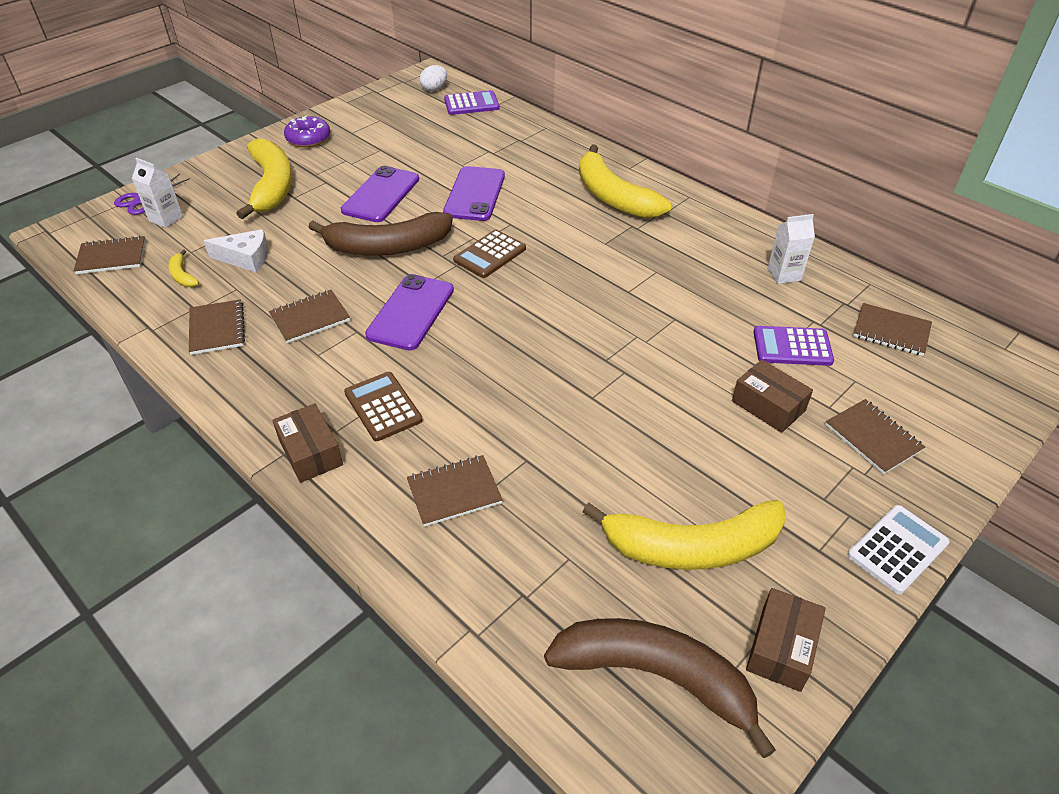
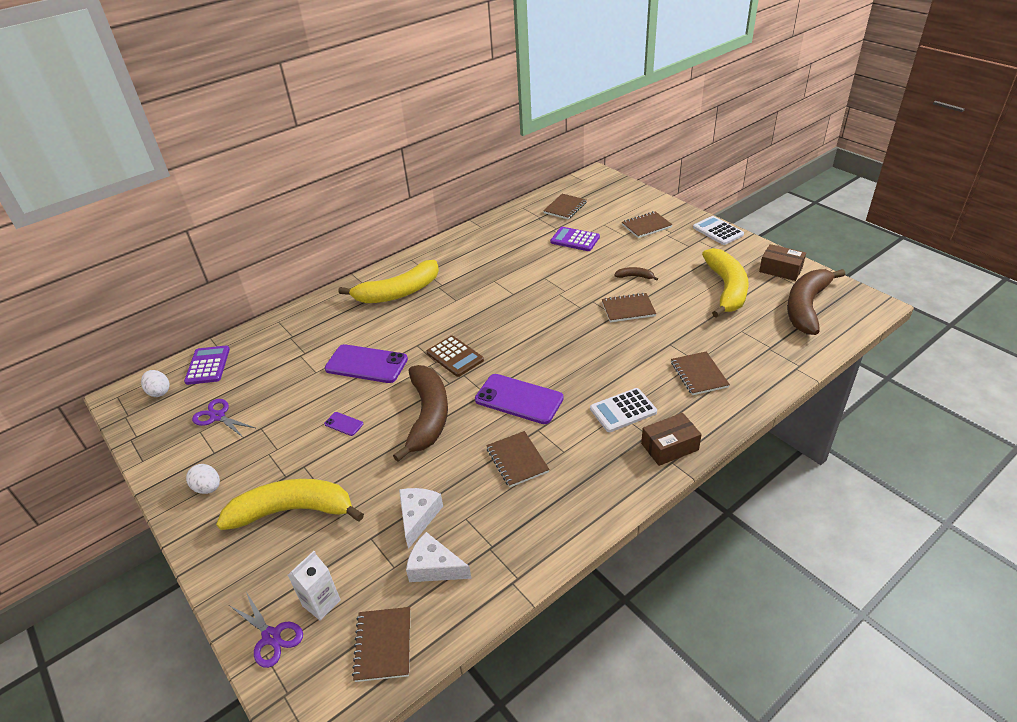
camera: 80 degrees left, 5 degrees down
yellow banana [168,249,199,287] -> white cheese [406,532,472,582]
brown notebook [189,299,245,355] -> brown notebook moved to [602,293,656,322]
purple donut [284,116,330,148] -> white egg [186,464,220,494]
purple phone [341,166,419,222] -> purple phone [324,412,363,436], size x0.44
brown calculator [344,372,423,441] -> white calculator [590,388,657,432]
brown box [732,360,813,433] -> none
purple calculator [754,326,834,366] -> purple calculator turned 105 degrees clockwise [550,227,600,251]
white carton [768,214,815,284] -> none
none -> purple scissors [192,399,255,437]
none -> brown banana [614,267,658,281]

